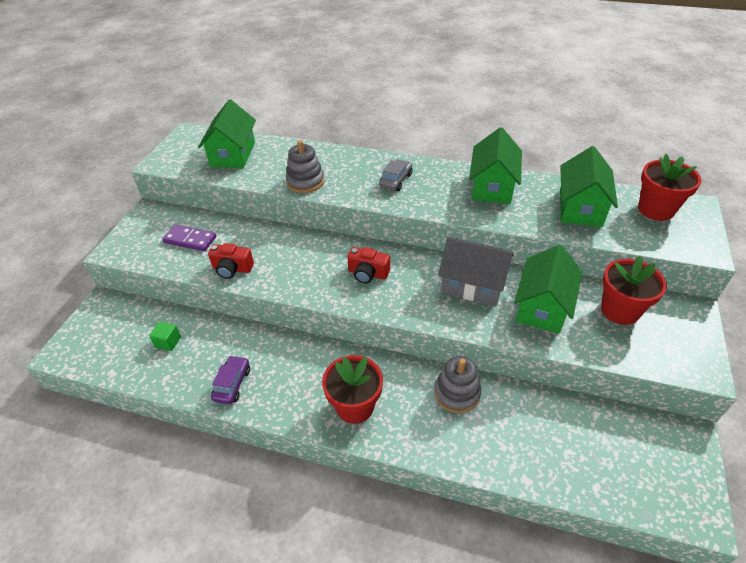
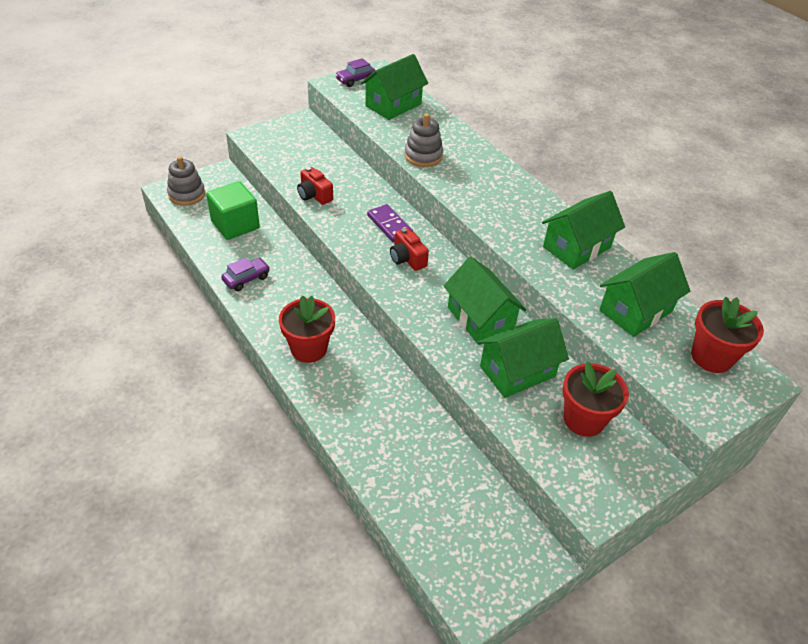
camera: 35 degrees right, 0 degrees up
green cube [149,322,181,351] -> green cube [206,181,260,240], size x2.10
purple domino [162,224,216,251] -> purple domino moved to [367,204,413,242]
grey car [379,159,412,191] -> none
grey stacking toy [434,356,481,413] -> grey stacking toy moved to [167,156,205,205]
grey house [438,237,513,306] -> green house [444,257,526,345]
none -> purple car [335,58,375,87]

